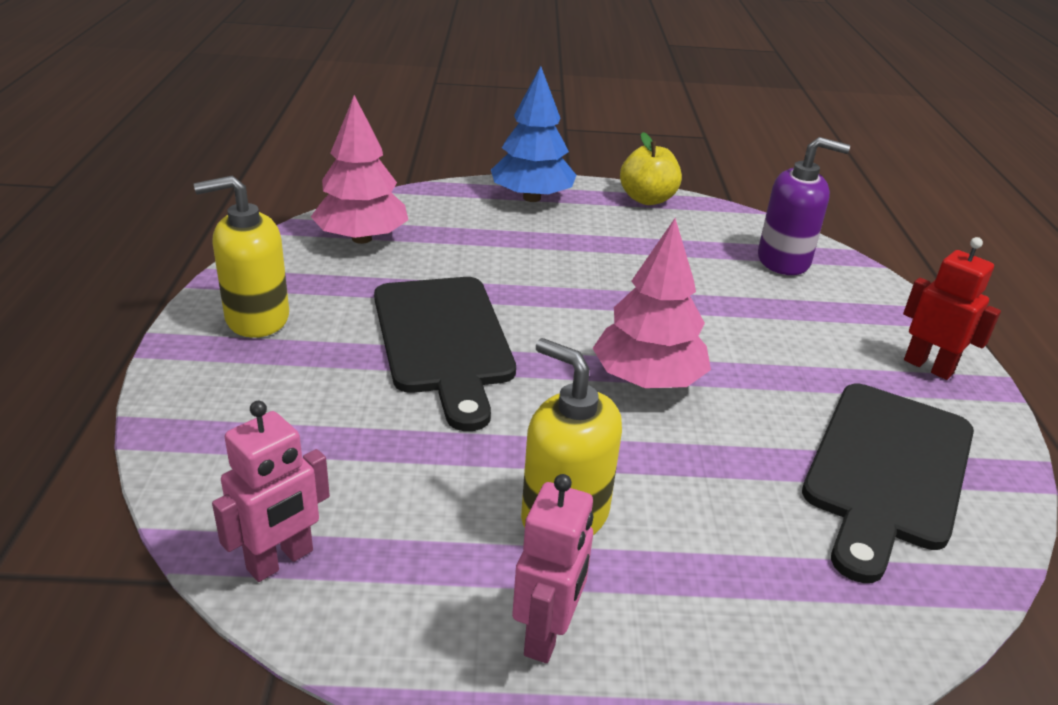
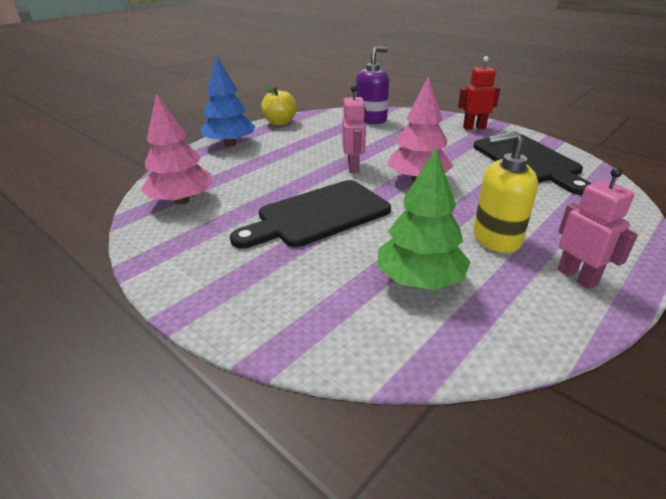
camera: 45 degrees left, 0 degrees up
yellow soap dispenser [194,175,289,338] -> none
pink robot [212,401,330,582] -> pink robot moved to [342,85,366,173]
black cutting board [374,277,516,431] -> black cutting board turned 120 degrees clockwise [230,180,391,248]
none -> green tree [378,148,470,290]

